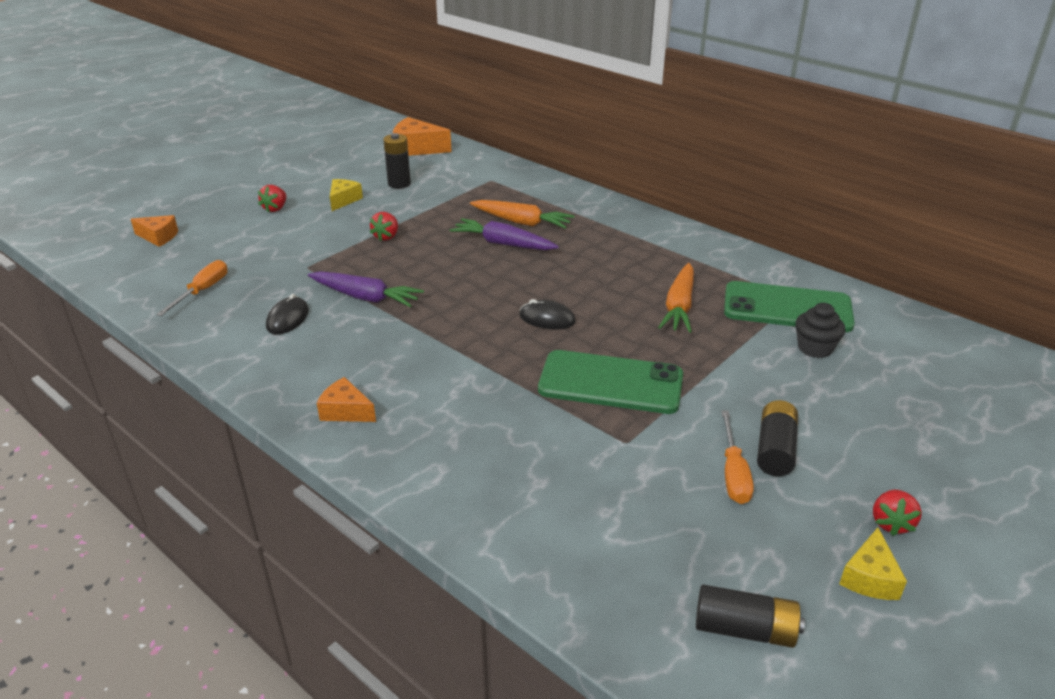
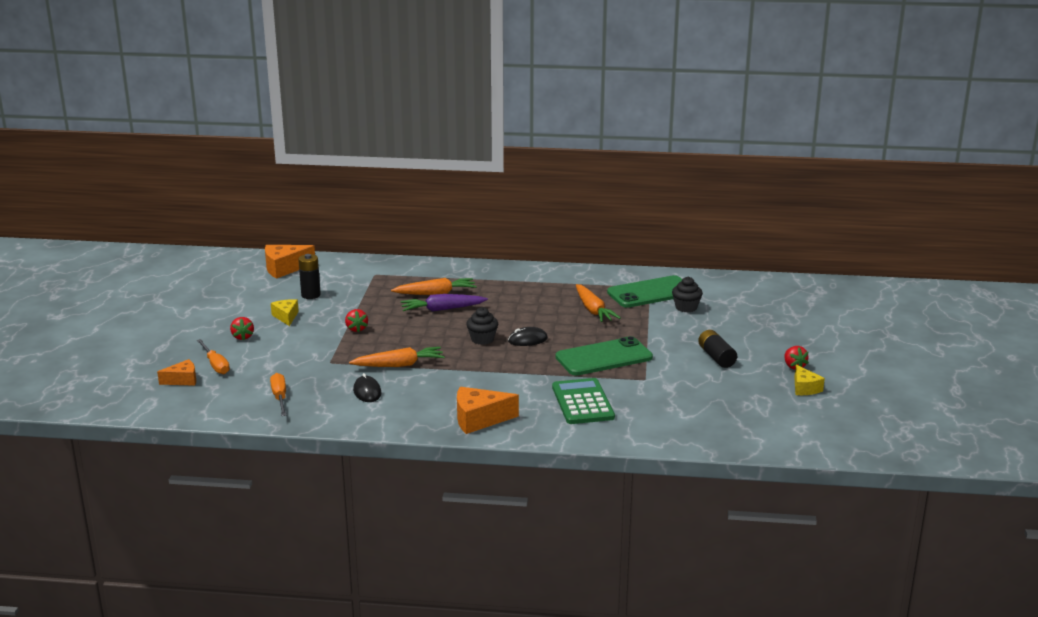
camera: 35 degrees left, 10 degrees down
purple carrot [308,271,424,307] -> orange carrot [349,347,445,367]
orange cheese [317,377,376,422] -> orange cheese [457,387,519,434], size x1.61
black battery [696,585,805,648] -> none
orange screwdriver [721,410,754,504] -> orange screwdriver moved to [197,339,230,374]
none -> black cupcake [466,307,498,345]
none -> green calculator [552,378,615,424]

